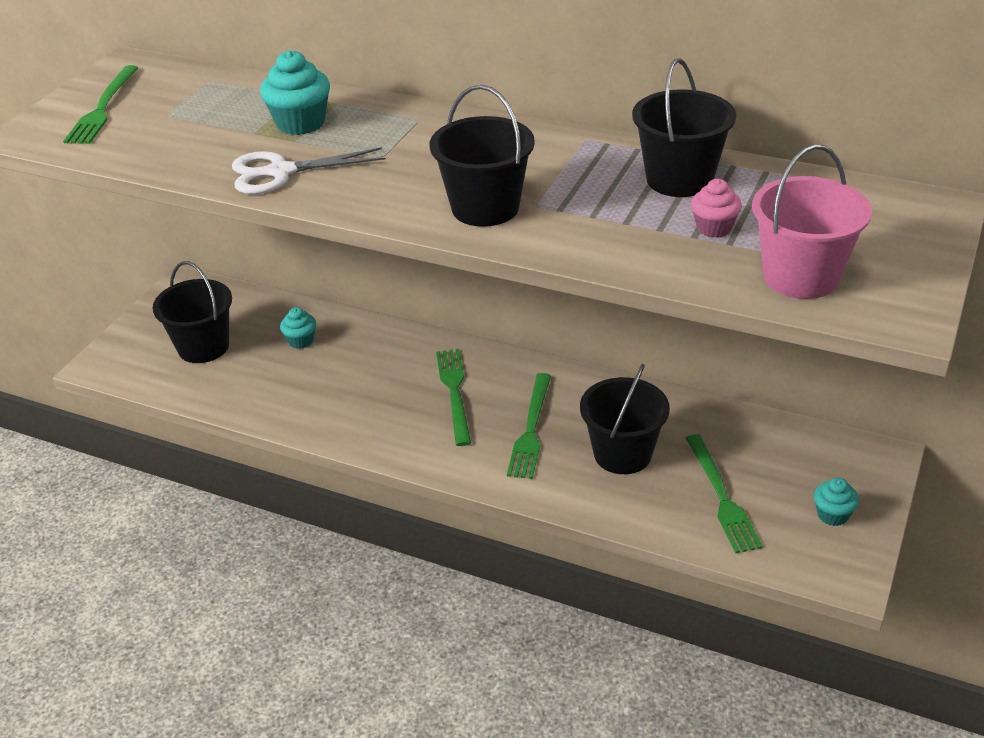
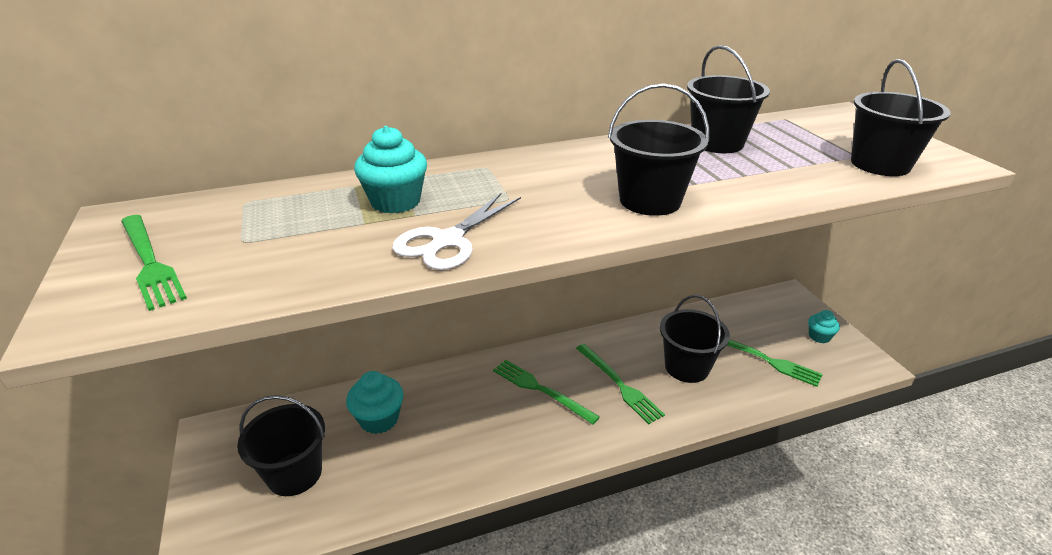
camera: 45 degrees left, 5 degrees down
turquoise cupcake [280,307,316,349] -> turquoise cupcake [346,371,404,434], size x1.62
pink cupcake [691,179,742,238] -> none
pink bucket [752,144,872,299] -> black bucket [851,59,951,176]

